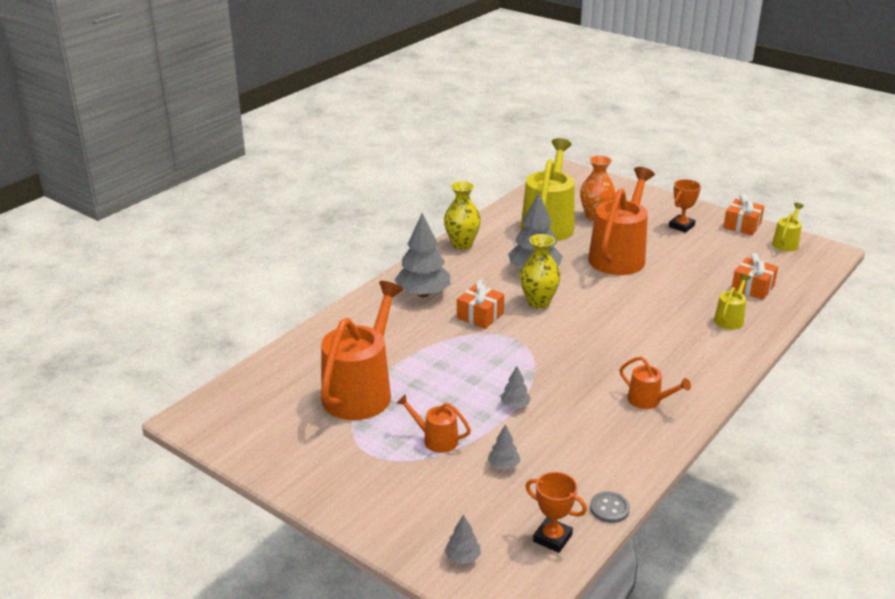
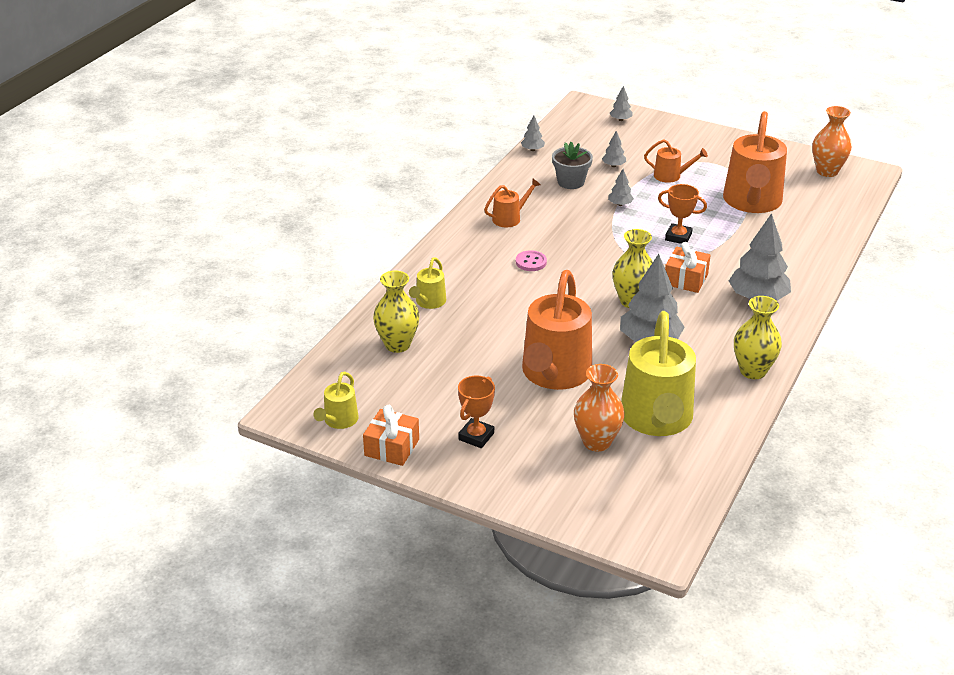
camera: 170 degrees right, 5 degrees up
orange trophy [525,472,587,553] -> orange trophy moved to [658,184,707,244]
grey button [590,492,630,523] -> grey tree [521,115,545,151]
orange watering can [620,356,691,409] -> orange watering can turned 120 degrees clockwise [484,179,540,227]
orange gift [732,253,778,300] -> yellow vase [373,270,420,353]
none -> pink button [516,250,547,271]
none -> grey flower pot [552,142,593,189]
none -> orange vase [812,106,852,177]

